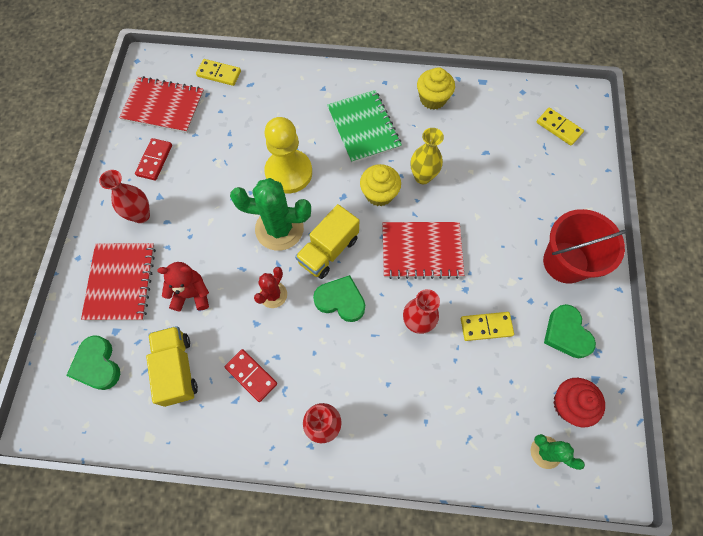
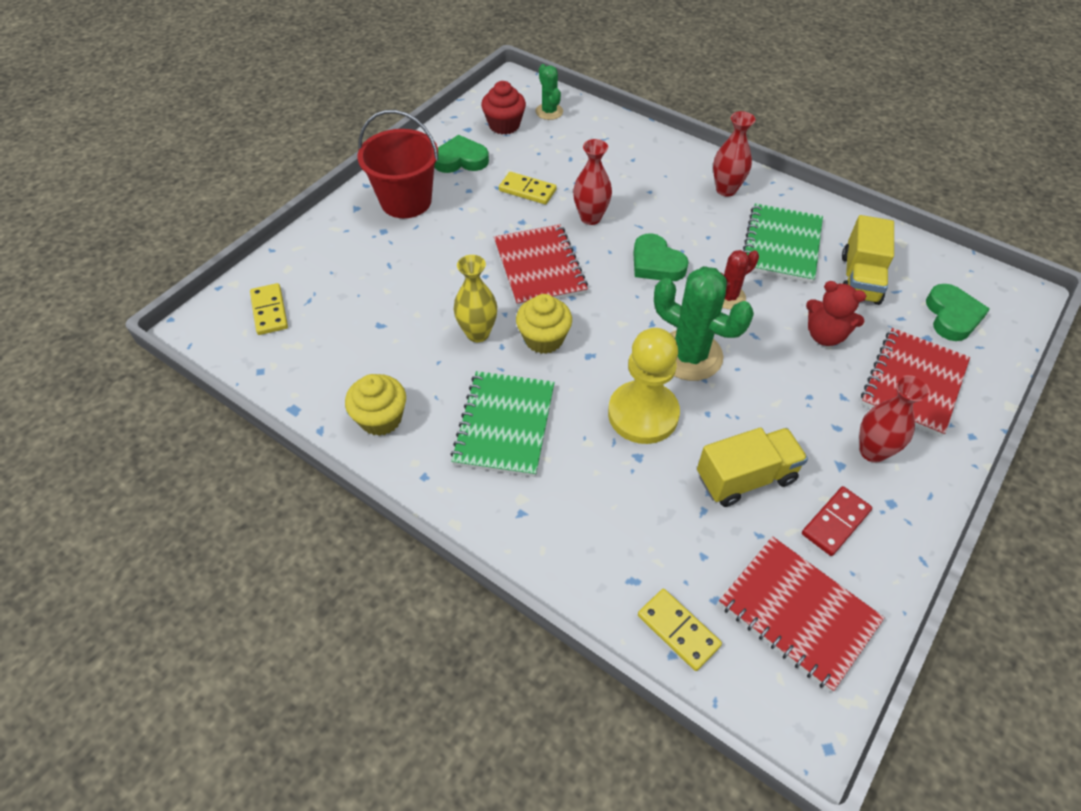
camera: 150 degrees left, 15 degrees down
red domino [225,349,277,402] -> green notebook [743,203,823,283]
yellow truck [295,204,359,279] -> yellow truck moved to [697,428,808,507]
red notebook [382,222,464,279] -> red notebook turned 45 degrees clockwise [494,224,588,307]
green heart [544,304,596,358] -> green heart turned 105 degrees counterclockwise [434,135,489,173]

